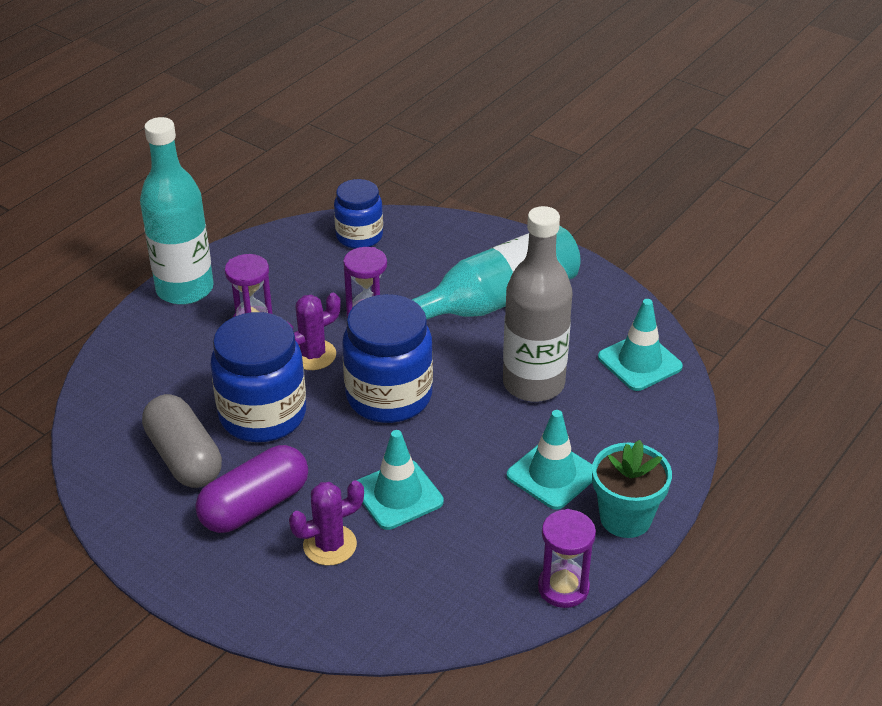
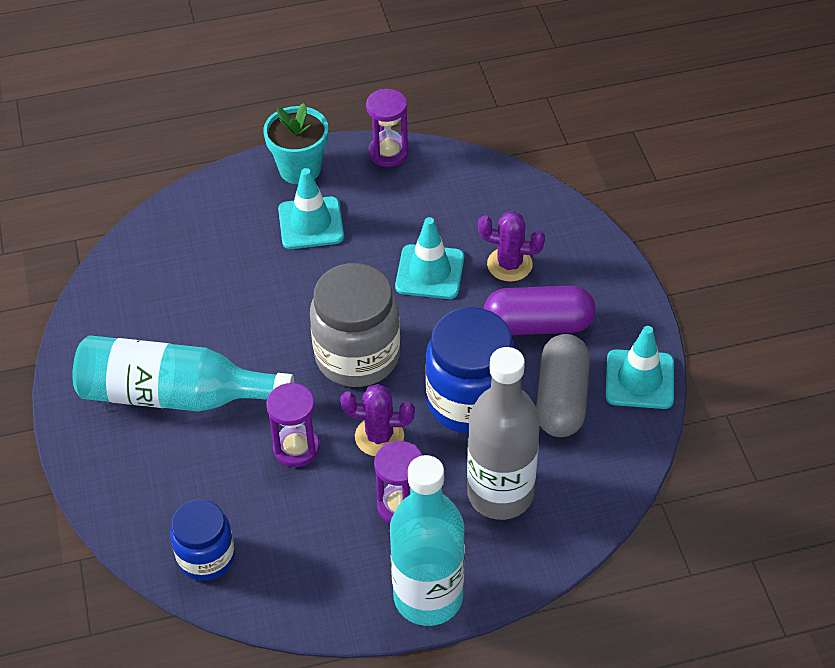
camera: 140 degrees left, 10 degrees up
blue jar [342,294,433,423] -> grey jar [310,263,400,387]
grey bottle [503,206,573,402] -> grey bottle moved to [467,347,540,520]
turquoise traffic cone [598,299,683,391] -> turquoise traffic cone moved to [606,326,674,409]

